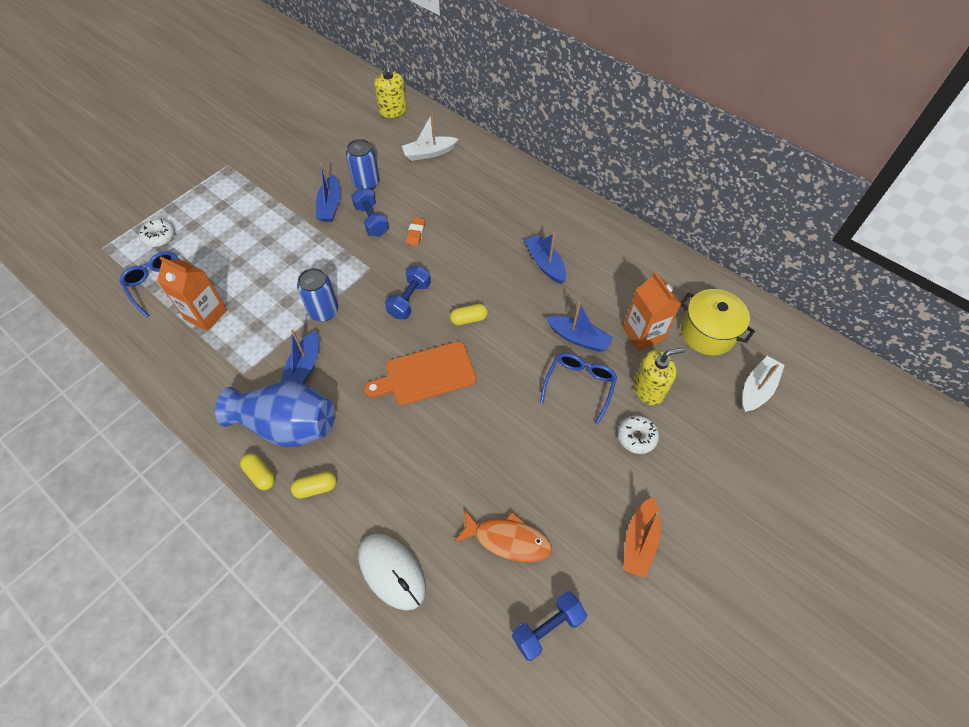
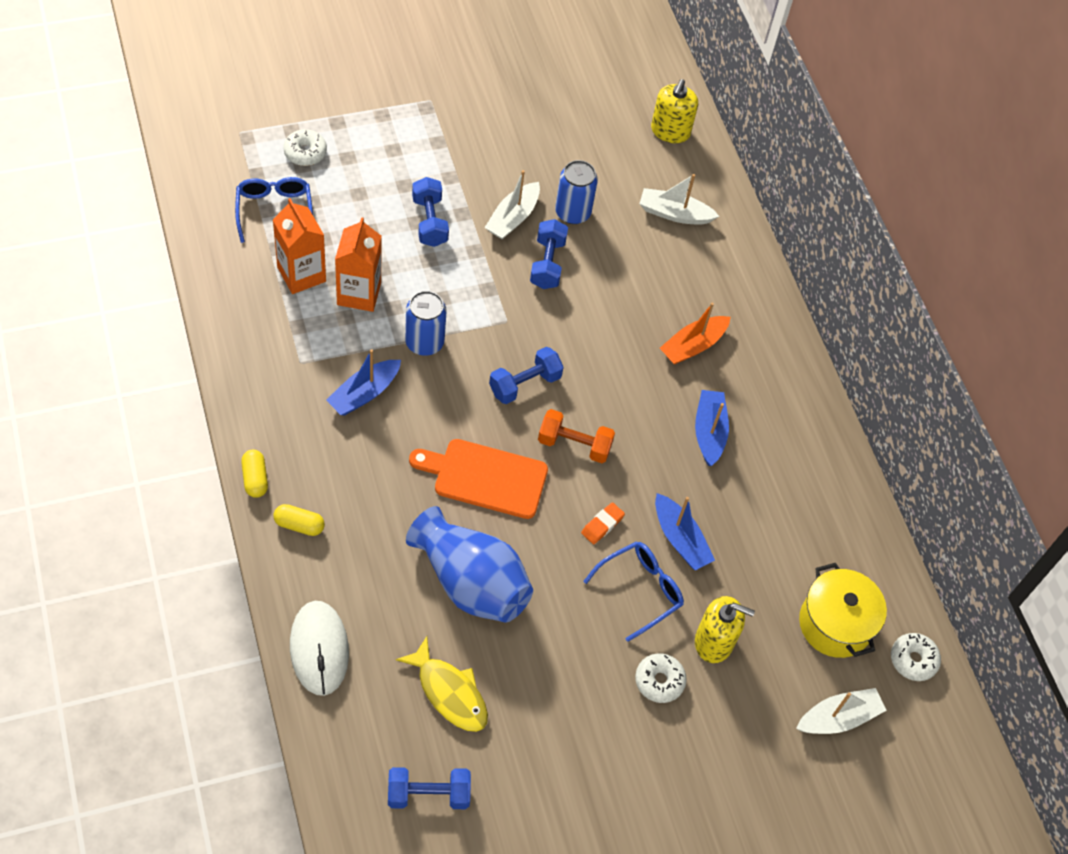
camera: 25 degrees right, 0 degrees up
blue vase [215,381,335,447] -> blue vase moved to [406,506,533,622]
blue boat [316,163,341,222] -> white boat [485,170,540,239]
orange eraser [406,217,425,246] -> orange eraser moved to [581,502,625,544]
yellow capsule [450,304,488,326] -> orange dumbbell [538,409,615,463]
orange fish [454,509,552,562] -> yellow fish [396,636,488,732]
orange carton [623,272,681,351] -> orange carton moved to [335,217,382,312]
orange boat [623,497,661,578] -> orange boat moved to [660,302,731,365]
none -> blue dumbbell [412,177,449,247]
none -> white donut [891,633,941,681]

